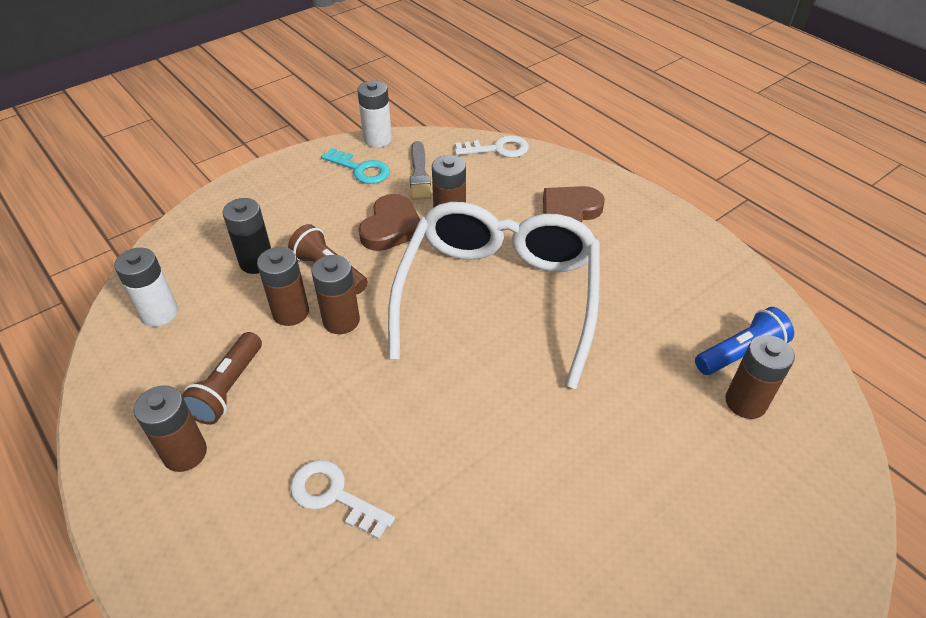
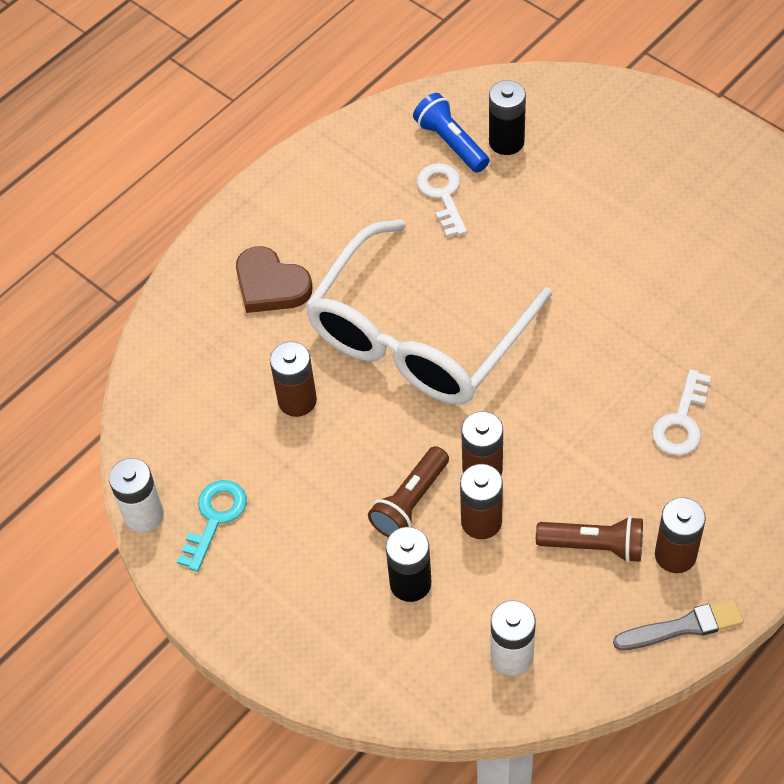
camera: 95 degrees left, 10 degrees up
brown heart [359,194,420,251] -> none
white glasses [388,202,600,389] -> white glasses turned 60 degrees counterclockwise [305,219,552,404]
grey brush [410,141,431,200] -> grey brush moved to [613,599,744,650]
white key [455,135,529,158] -> white key moved to [417,163,467,237]
brown battery [725,335,795,419] -> black battery [489,80,526,155]

